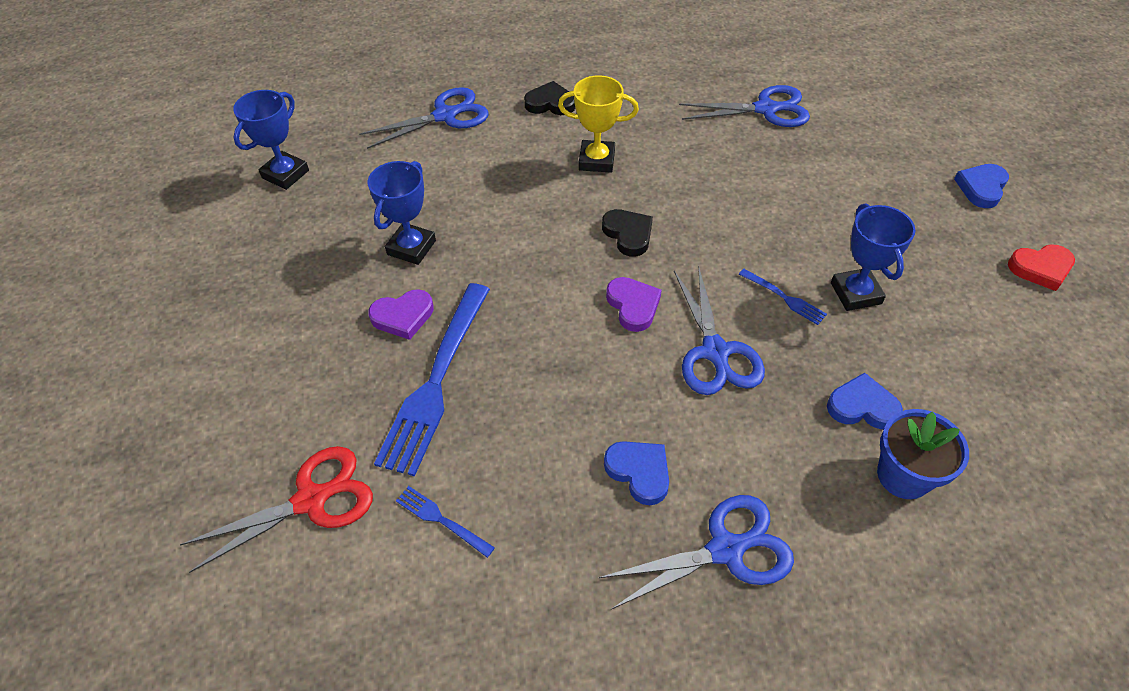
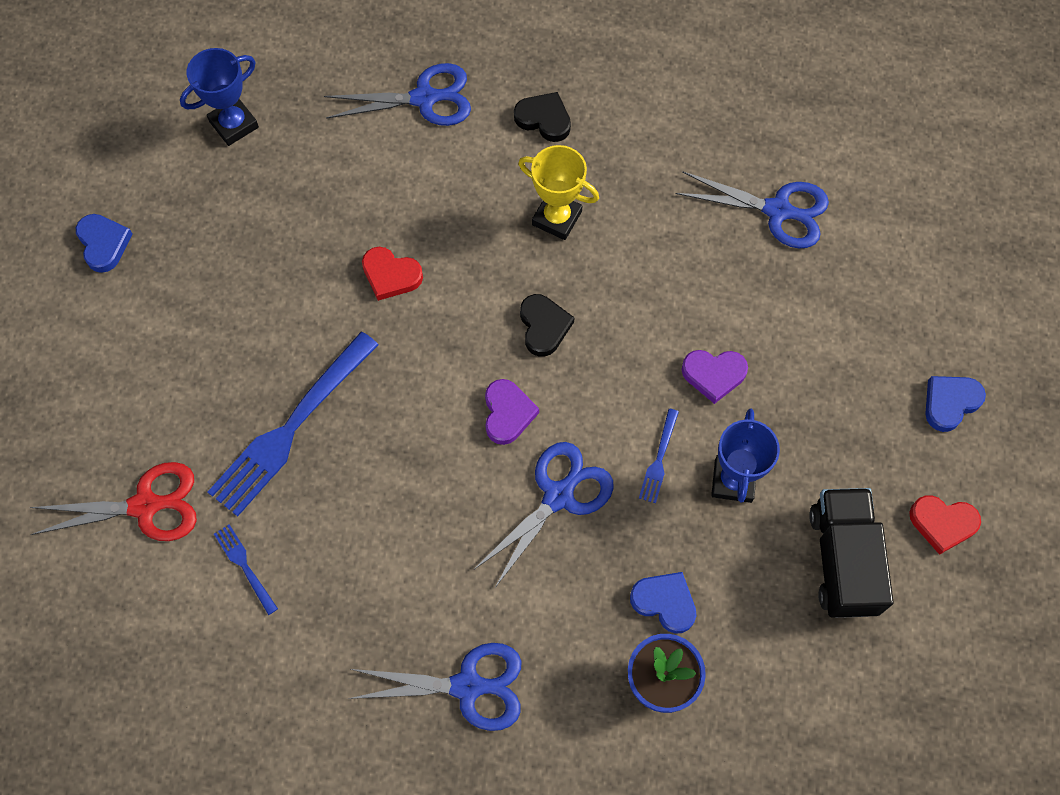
camera: 20 degrees right, 15 degrees up
blue trophy [368,161,436,265] -> none
purple heart [368,289,434,340] -> purple heart moved to [681,350,748,404]
blue heart [604,441,669,505] -> blue heart moved to [76,214,133,273]
blue scissors [674,265,765,395] -> blue scissors turned 150 degrees counterclockwise [475,442,614,588]
blue fork [739,269,827,325] -> blue fork turned 45 degrees clockwise [639,409,679,503]
none -> red heart [362,247,423,301]
none -> black truck [809,488,893,618]

